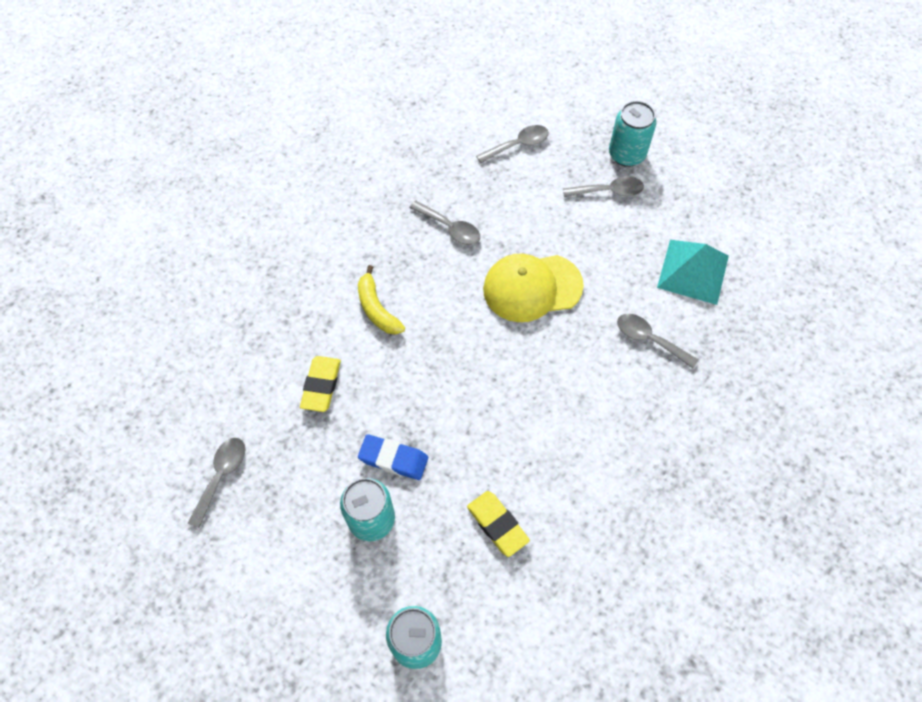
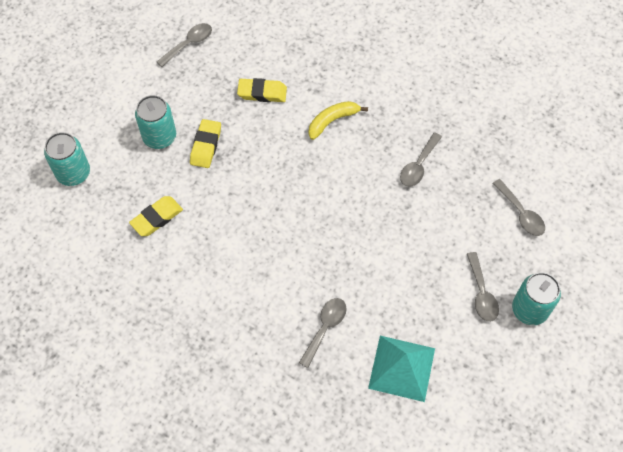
camera: 85 degrees right, 0 degrees up
grey spoon [187,438,245,528] -> grey spoon turned 60 degrees counterclockwise [157,23,212,67]
blue eraser [358,434,428,480] -> yellow eraser [190,119,221,168]
yellow cap [483,253,584,322] -> none

